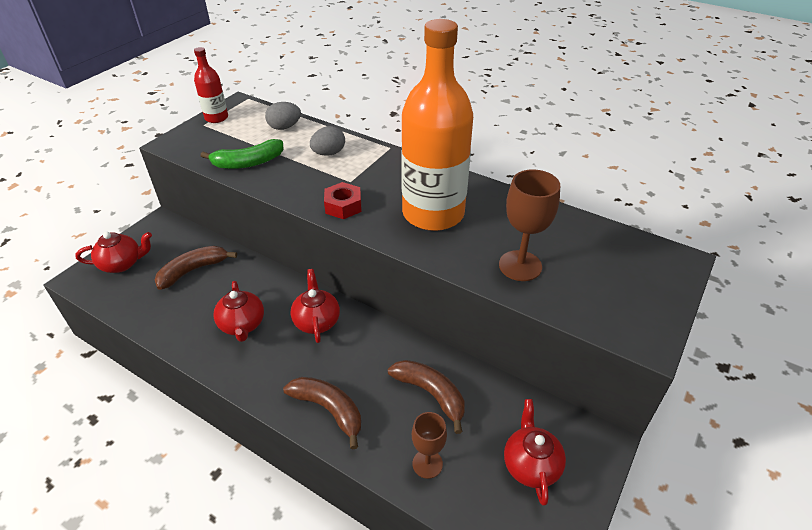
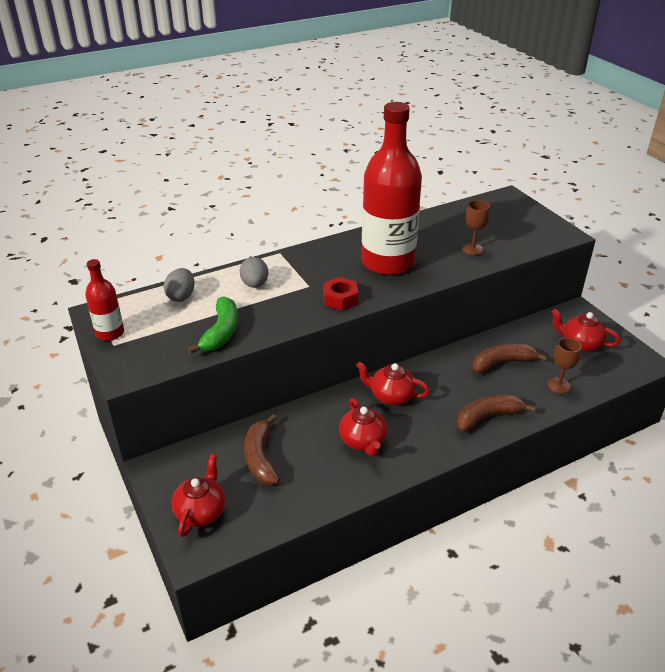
camera: 60 degrees left, 5 degrees down
red teapot [213,281,264,342] -> red teapot turned 60 degrees clockwise [339,398,387,456]
orange bottle [401,19,473,231] -> red bottle [362,102,422,275]
brown goblet [499,169,560,281] -> brown goblet [462,200,490,255], size x0.65

